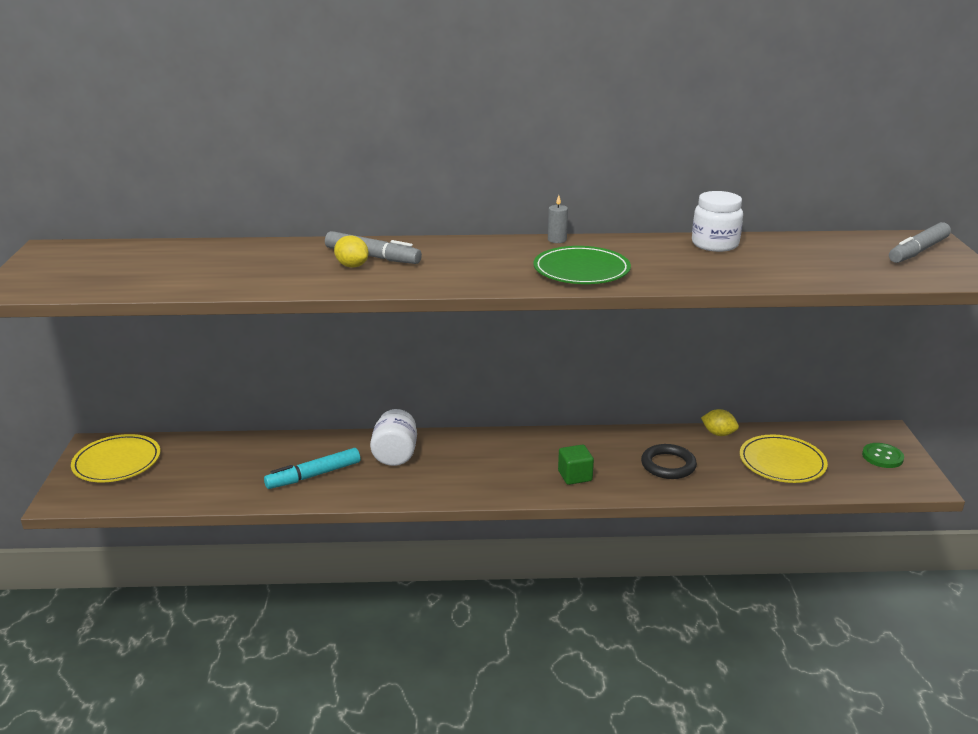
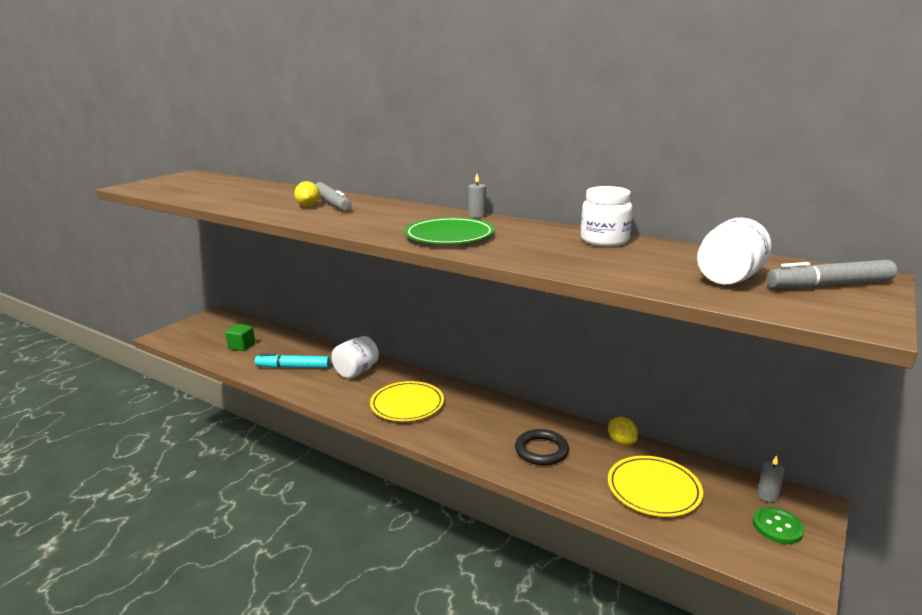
camera: 35 degrees right, 5 degrees down
yellow plate [71,434,160,482] -> yellow plate moved to [370,381,444,421]
green cube [558,445,594,485] -> green cube moved to [225,324,255,351]
none -> white jar [697,218,771,285]
none -> grey candle [757,456,785,502]

